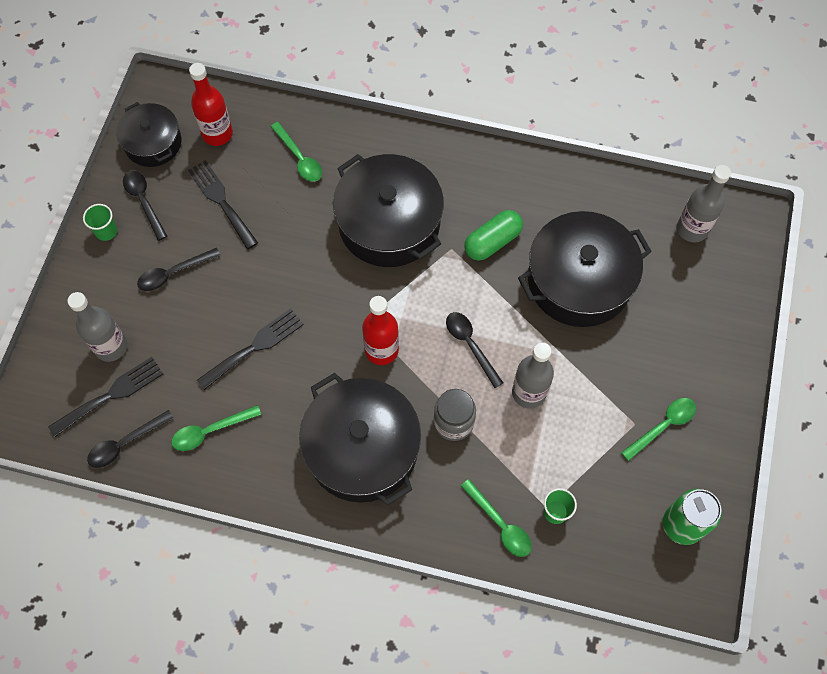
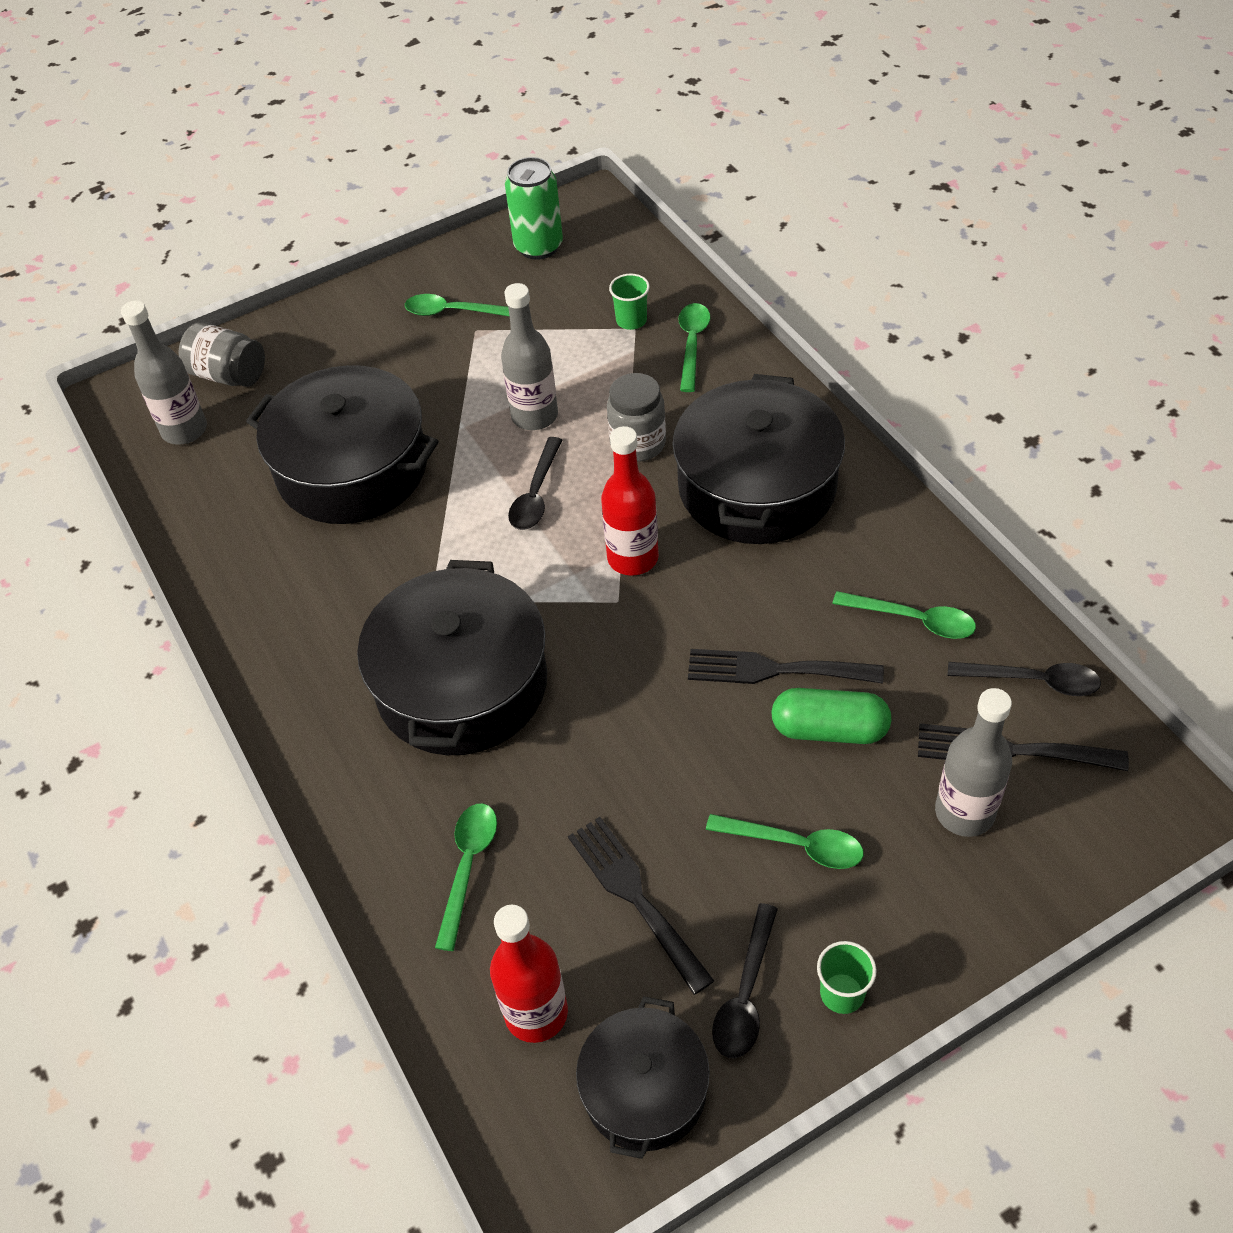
camera: 130 degrees left, 15 degrees down
black spoon [137,248,221,291] -> green spoon [706,814,864,869]
black fork [188,160,258,249] -> black fork turned 135 degrees clockwise [568,817,714,995]
green capsule [464,210,523,261] -> green capsule moved to [771,688,892,744]
none -> grey jar [179,323,265,387]

